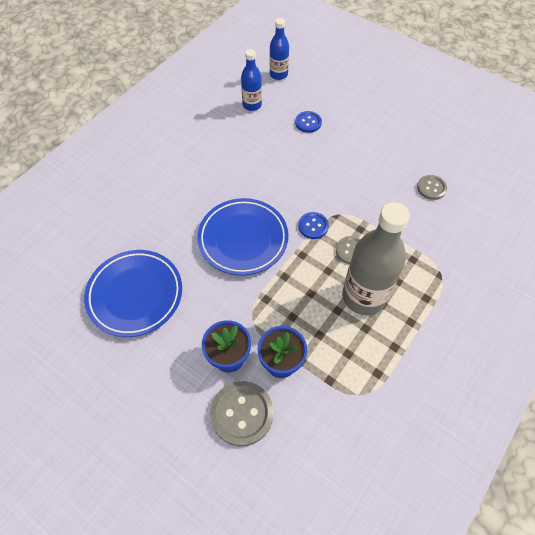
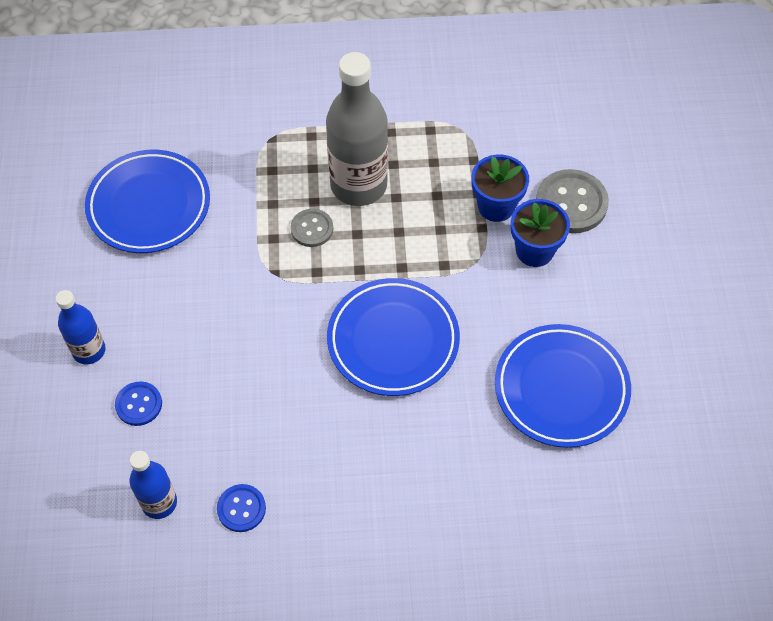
camera: 130 degrees left, 0 degrees up
blue bottle [270,18,289,80] -> blue bottle moved to [56,290,106,364]
blue button [298,212,329,239] -> blue button moved to [217,484,266,532]
grey button [417,175,447,200] -> blue plate [85,150,210,253]

